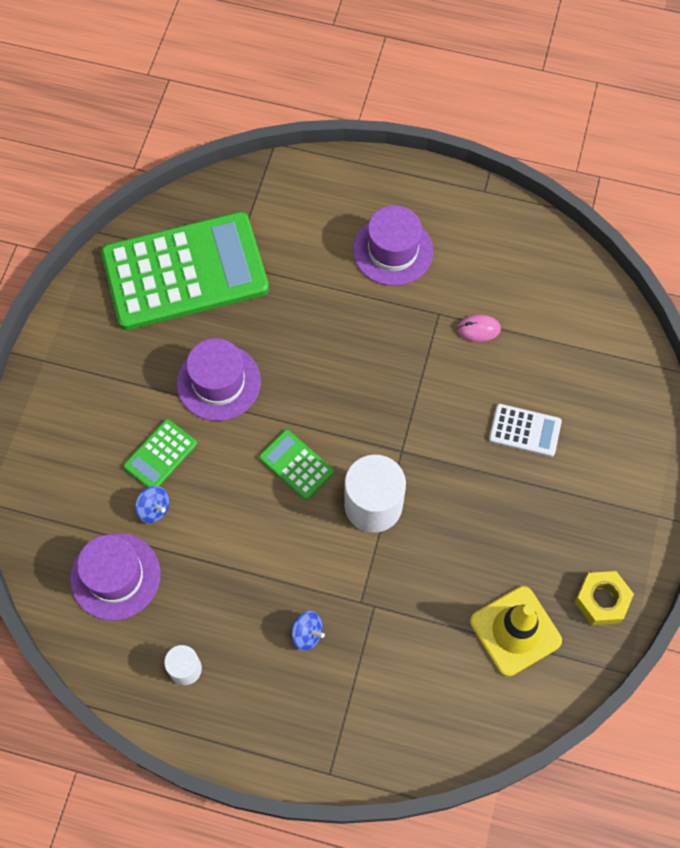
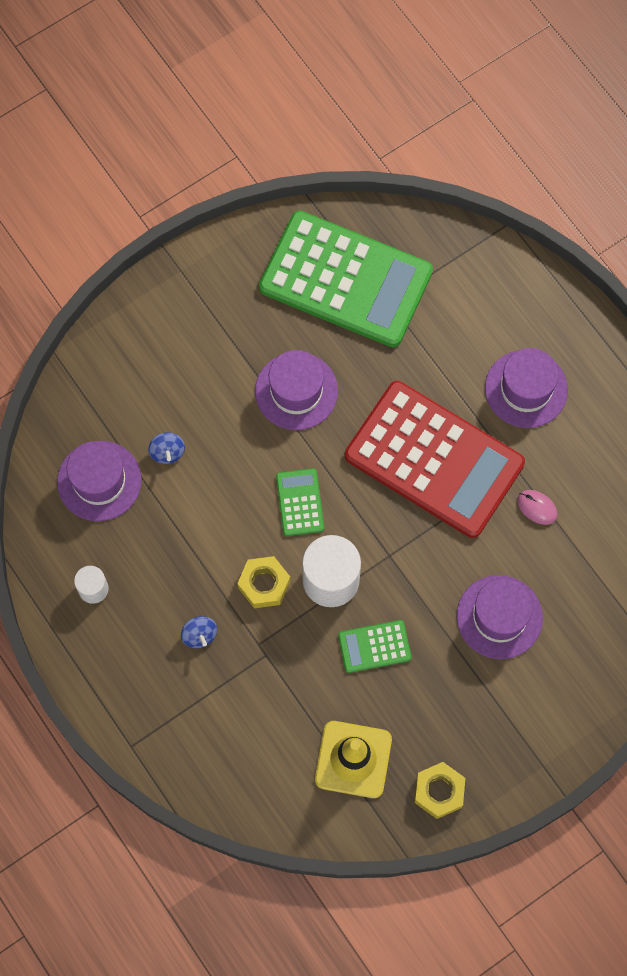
camera: 40 degrees right, 5 degrees up
green calculator [123,419,197,488] -> green calculator moved to [338,620,412,673]
white calculator [489,404,562,457] -> purple hat [457,575,543,659]
none -> yellow nut [237,556,290,608]
none -> red calculator [345,381,525,538]

